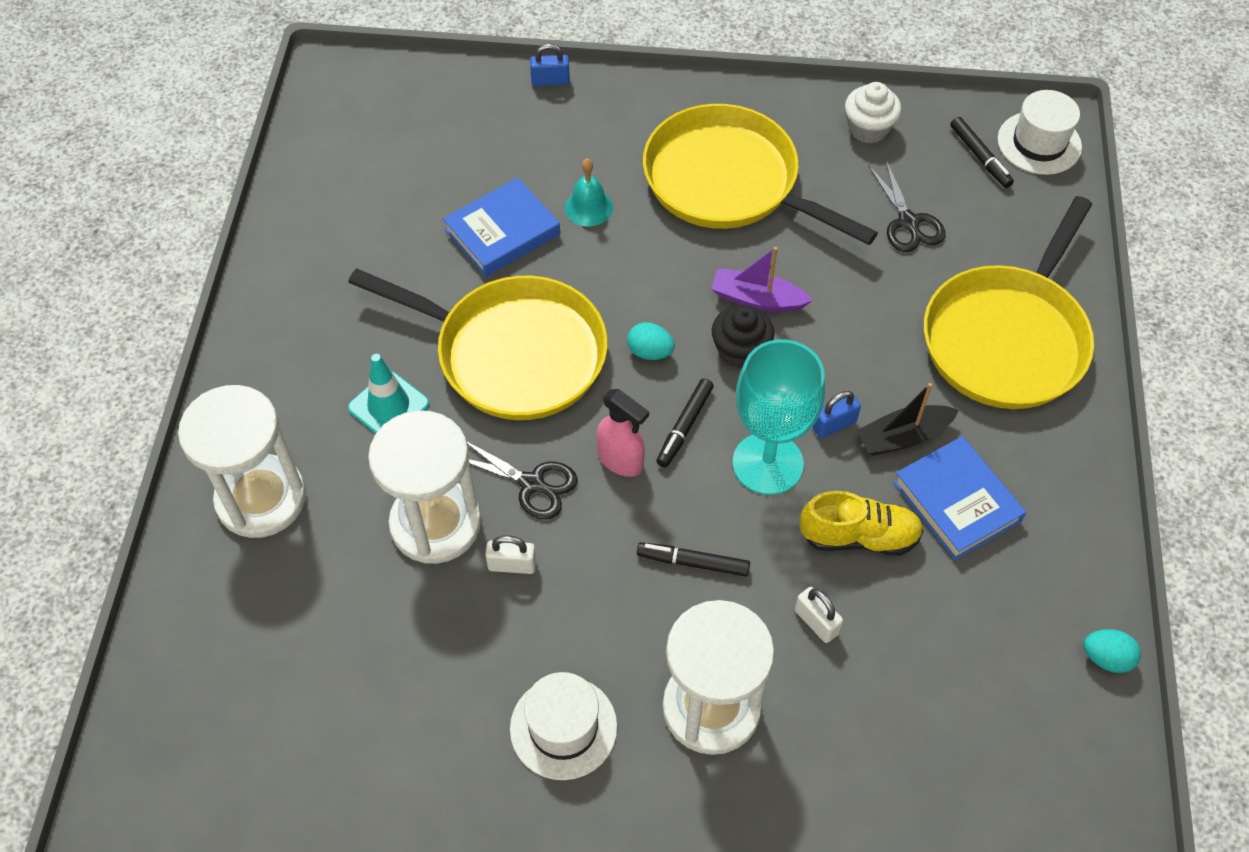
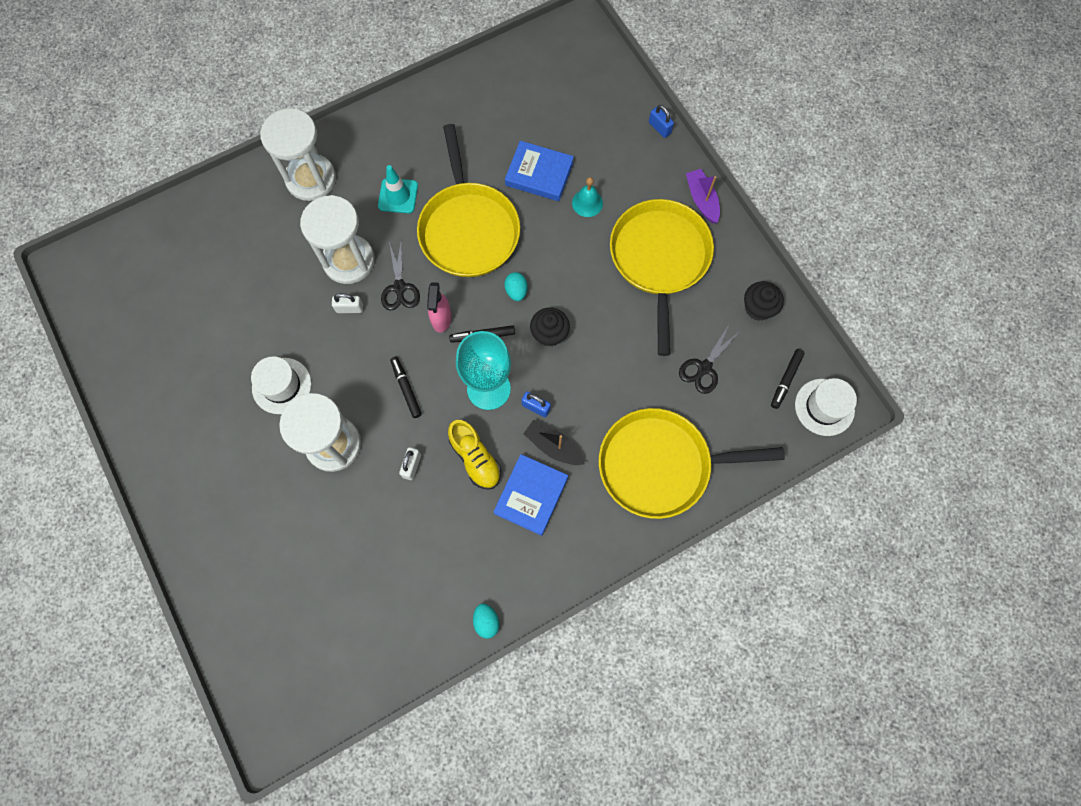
camera: 55 degrees right, 15 degrees up
white padlock [485,536,536,574] -> white padlock turned 60 degrees counterclockwise [332,293,363,313]
purple boat [711,247,813,312] -> purple boat moved to [686,169,720,223]
white cupcake [845,82,901,143] -> black cupcake [744,281,784,321]

